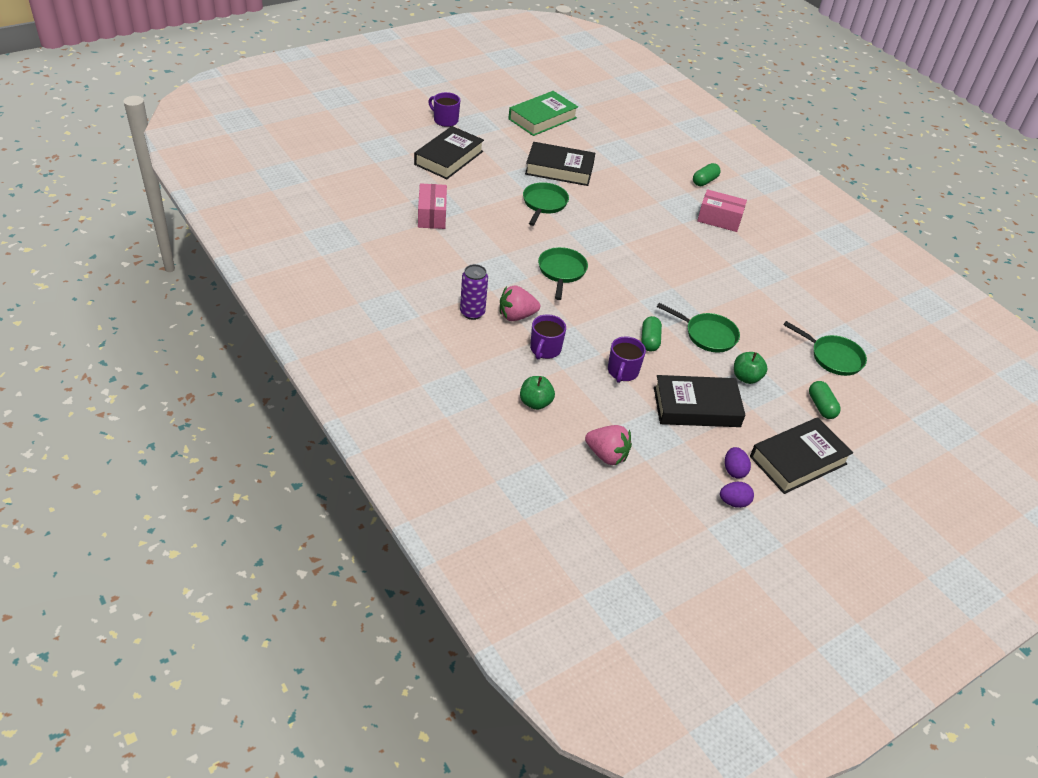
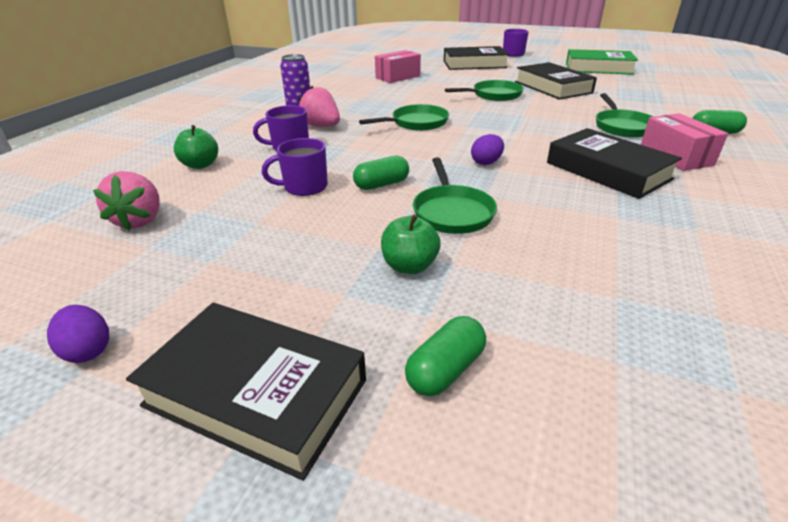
camera: 60 degrees right, 10 degrees down
black book [654,375,745,427] -> black book moved to [547,128,682,199]
purple egg [725,447,751,479] -> purple egg moved to [471,134,504,165]
green pan [783,321,867,376] -> green pan moved to [596,93,653,138]

